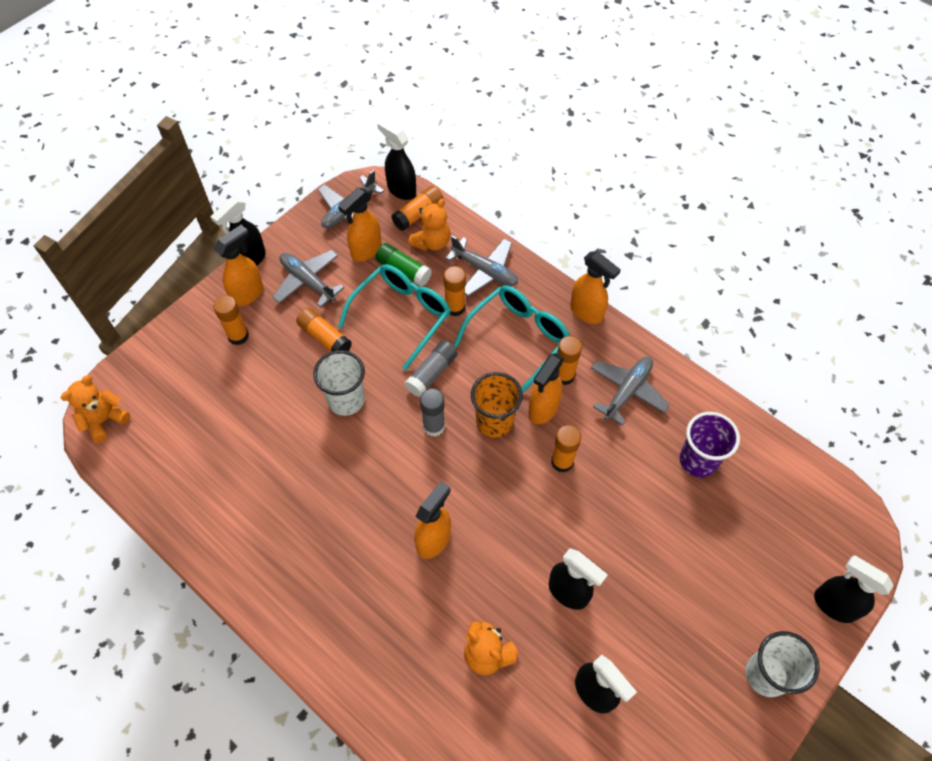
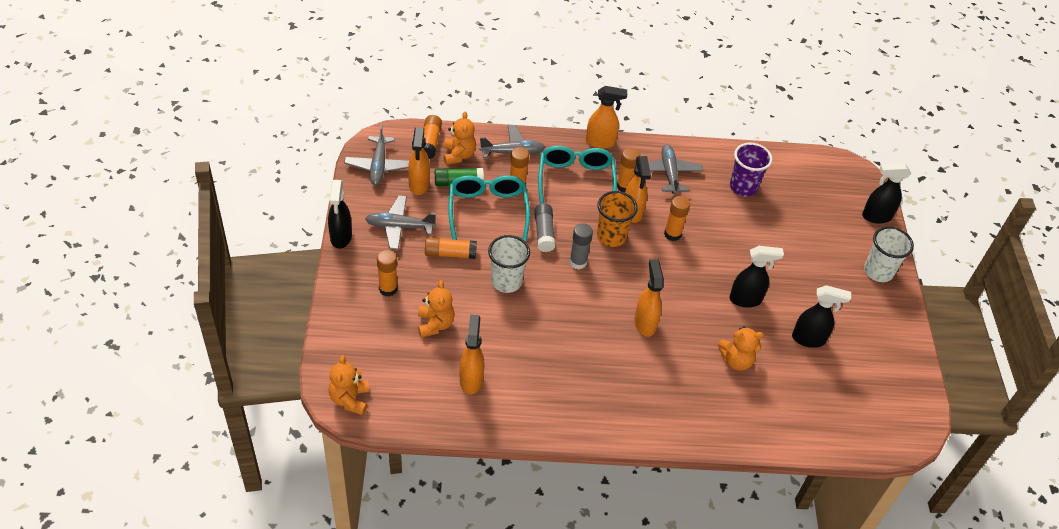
camera: 45 degrees left, 10 degrees down
orange spray bottle [214,225,263,306] -> orange spray bottle moved to [460,315,484,395]
black spray bottle [377,119,416,200] -> none
none -> orange teddy bear [418,280,455,338]

